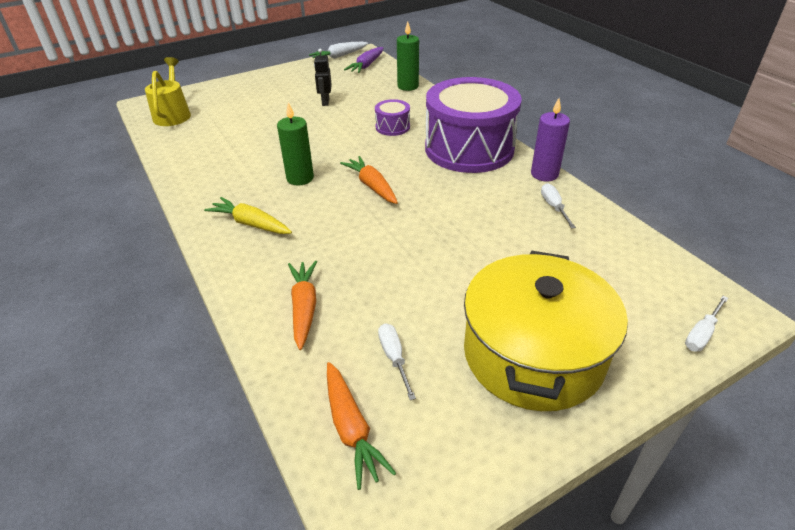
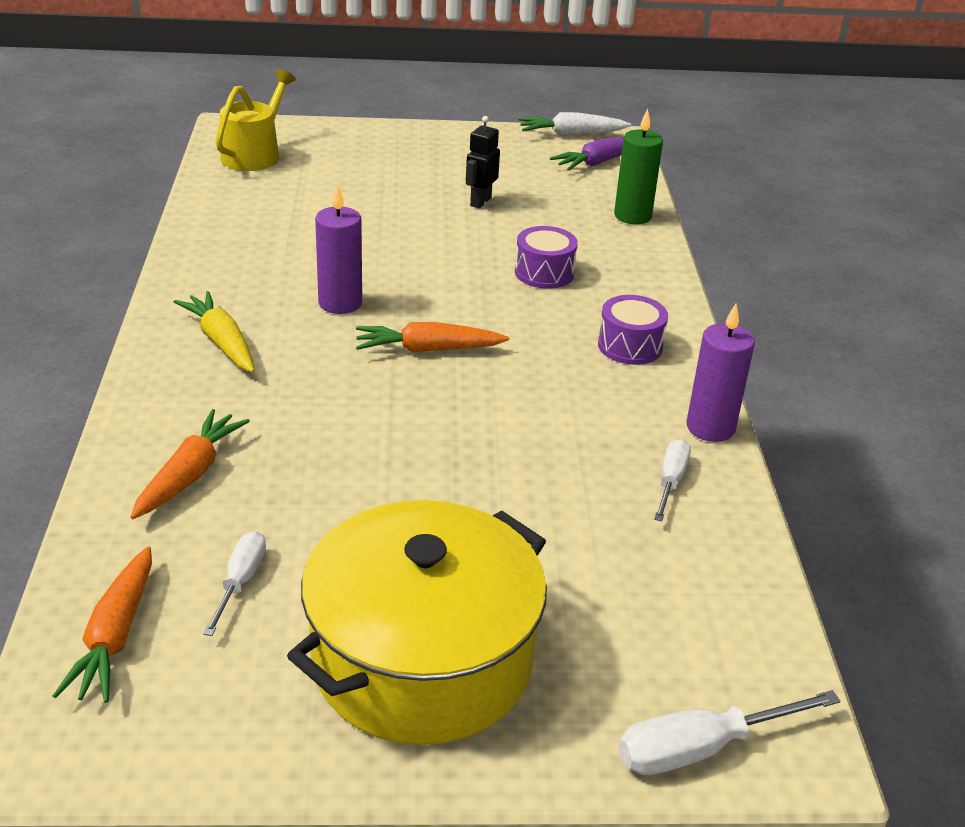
camera: 25 degrees right, 5 degrees down
green candle [277,102,314,186] -> purple candle [315,185,362,314]
orange carrot [340,156,398,204] -> orange carrot turned 90 degrees counterclockwise [356,322,509,352]
purple drum [425,77,522,173] -> purple drum [598,295,668,365], size x0.42
white screwdriver [685,296,728,352] -> white screwdriver [619,690,841,775], size x1.54

